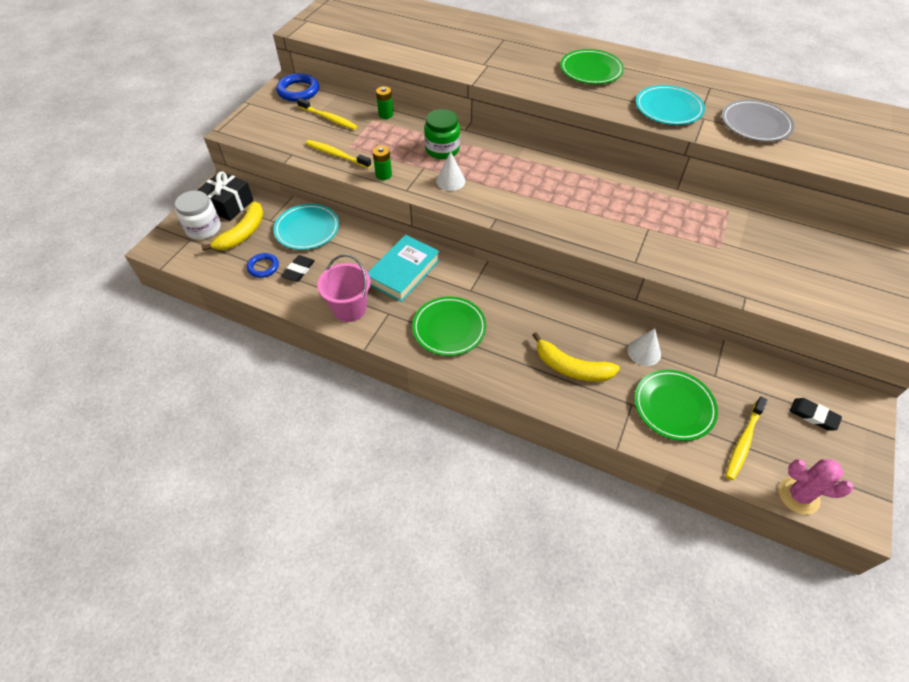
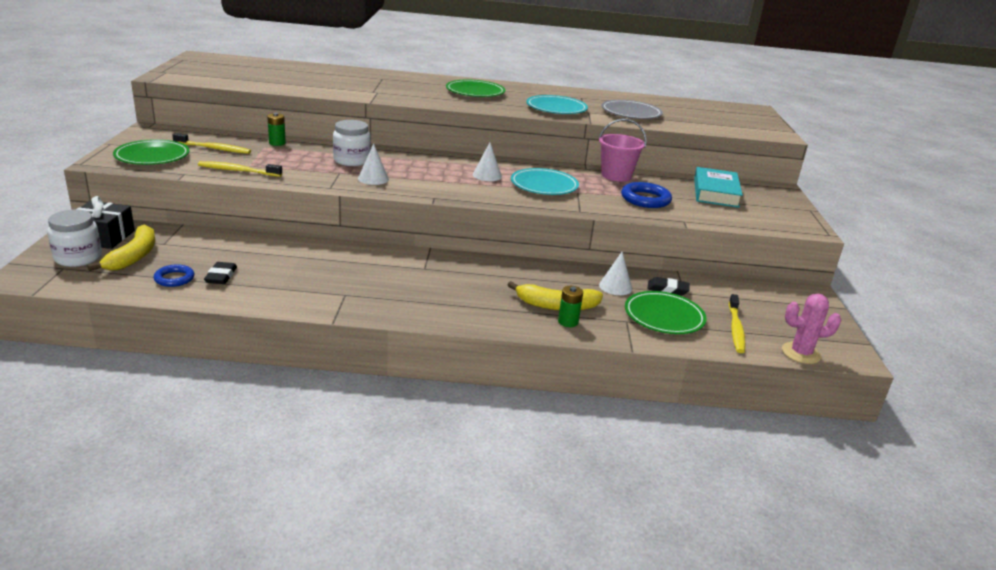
camera: 25 degrees left, 25 degrees down
turquoise plate [273,204,339,250] -> turquoise plate moved to [511,168,579,195]
blue ring [276,73,319,102] -> blue ring moved to [621,182,672,208]
pink bucket [317,254,371,322] -> pink bucket moved to [599,119,646,182]
turquoise book [368,235,440,302] -> turquoise book moved to [694,167,743,208]
green battery [373,146,392,180] -> green battery moved to [558,286,583,327]
green plate [412,296,486,356] -> green plate moved to [113,139,190,165]
green jar [424,109,460,159] -> white jar [333,120,371,166]
black eraser [790,398,842,431] -> black eraser moved to [647,277,690,296]
none -> white cone [473,142,502,181]

